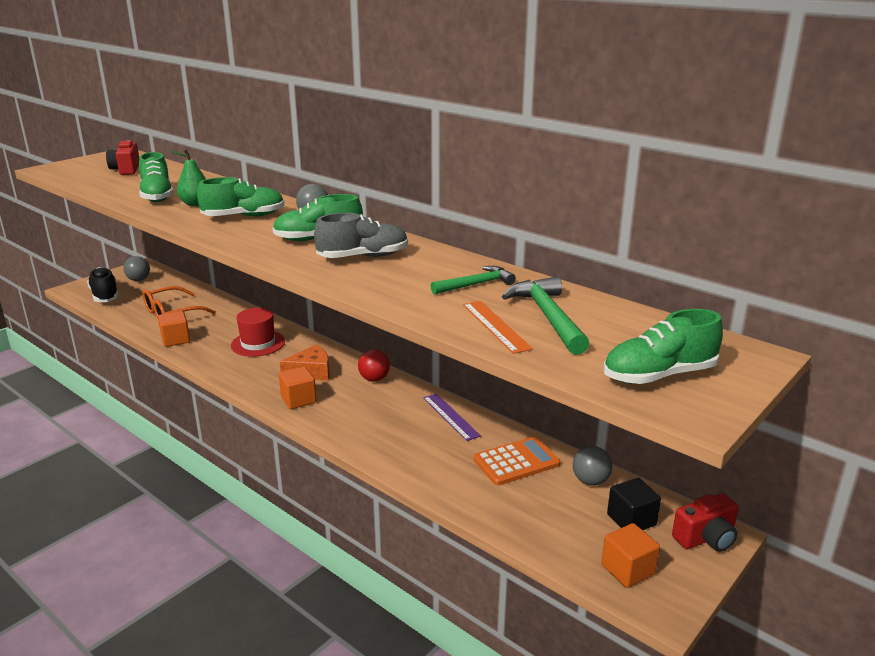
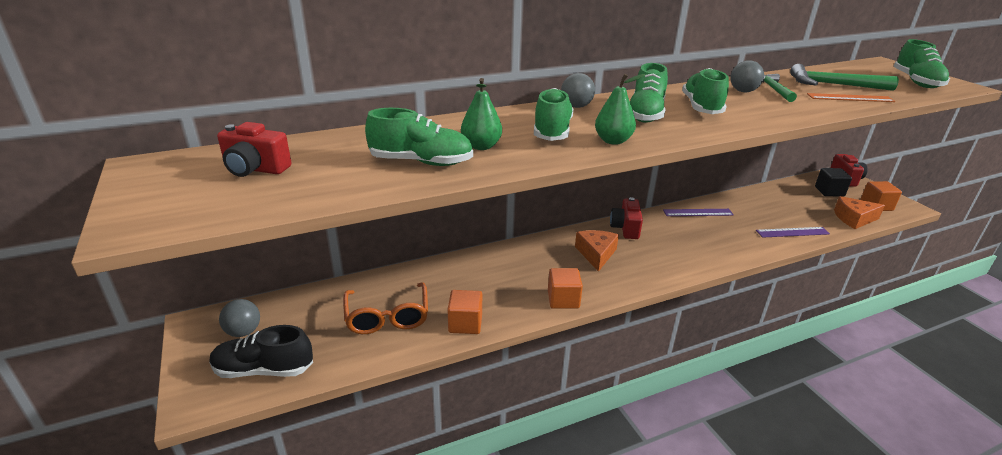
camera: 65 degrees left, 5 degrees up
red hat [231,308,285,357] -> none
orange cube [279,366,317,409] -> orange cube moved to [548,268,583,309]
grey shoe [314,213,408,258] -> green shoe [682,68,729,114]
red ball [358,350,390,382] -> red camera [610,197,643,239]
orange calculator [473,437,560,486] -> none
grey ball [573,446,612,485] -> grey ball moved to [730,60,764,92]
none -> green pear [595,74,645,145]
none -> purple ruler [756,227,830,238]
none -> orange cheese [834,196,885,229]

